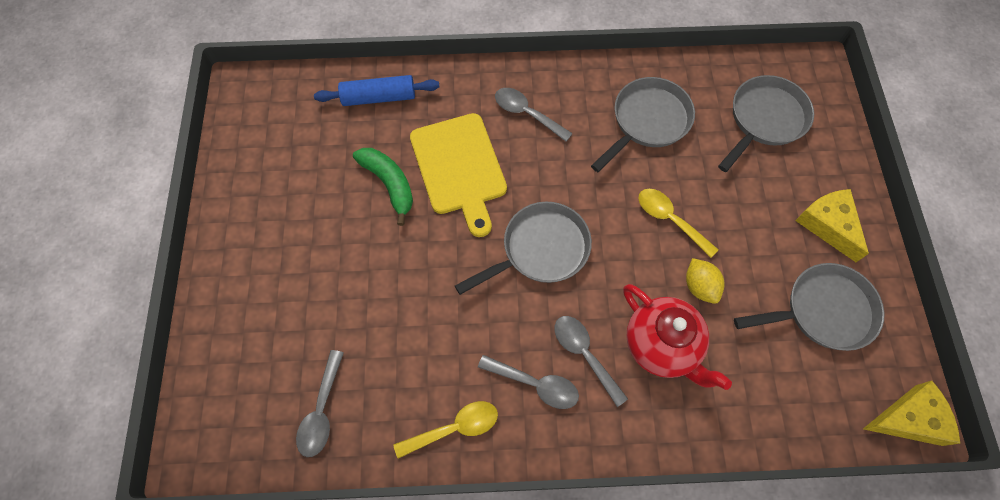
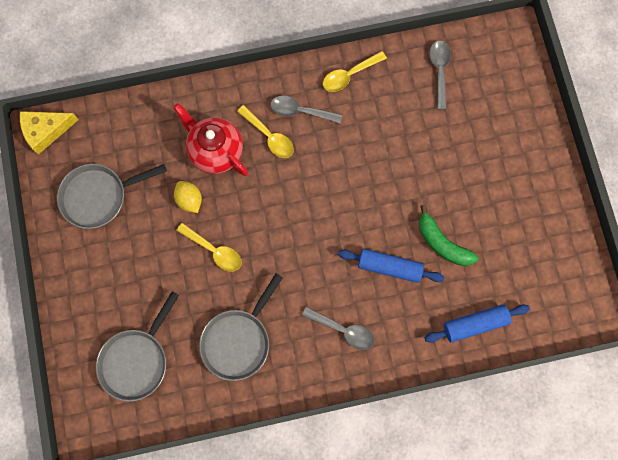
camera: 170 degrees right, 10 degrees up
yellow cutting board [410,113,507,237] -> blue rolling pin [338,249,444,283]
grey pan [455,202,592,295] -> none
grey spoon [554,316,628,407] -> yellow spoon [237,105,294,158]
yellow cheese [795,189,869,262] -> none

